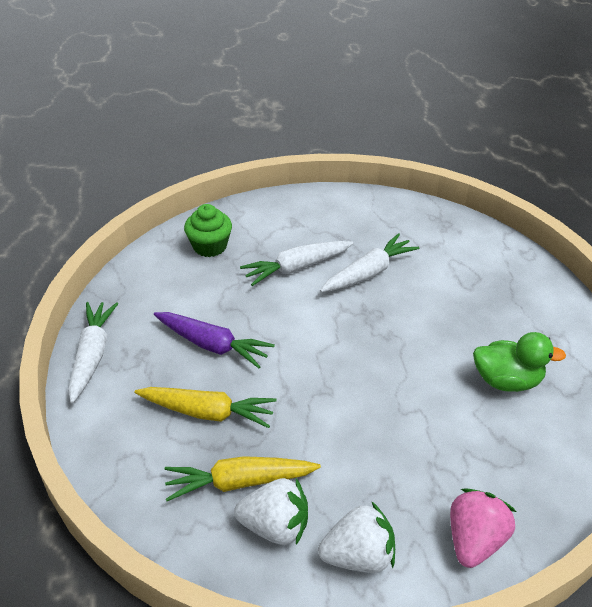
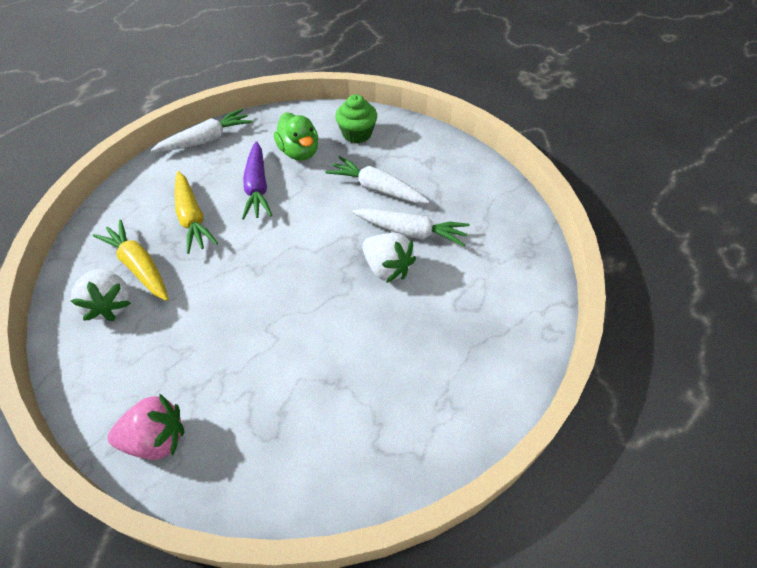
camera: 55 degrees right, 10 degrees up
white strawberry [318,502,395,573] -> white strawberry moved to [362,233,416,283]
green duck [473,332,566,392] -> green duck moved to [274,112,318,161]

